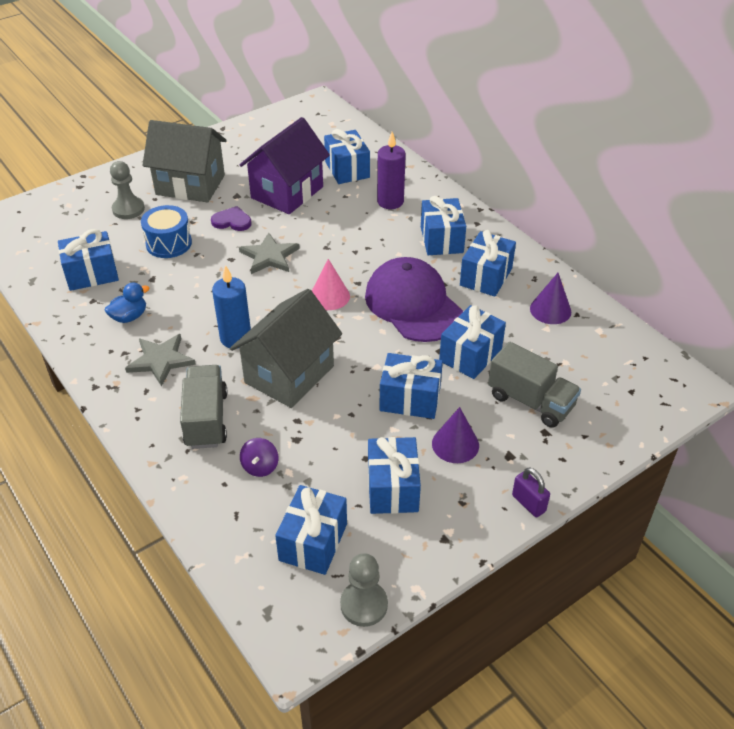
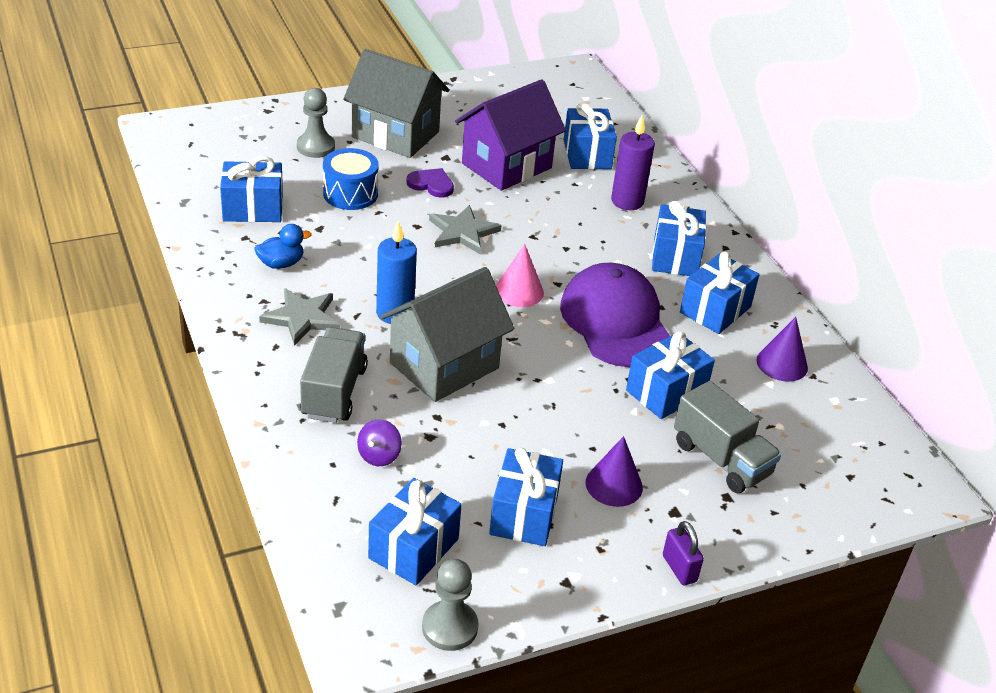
camera: 10 degrees right, 5 degrees down
blue gift [379,353,443,419] -> none

